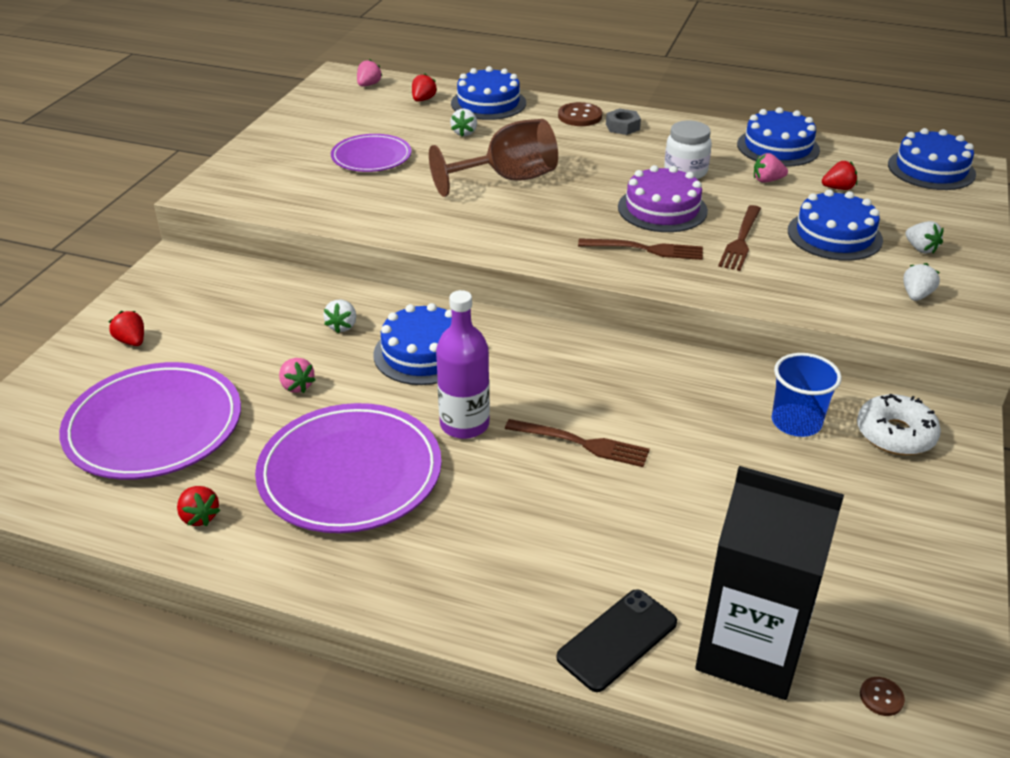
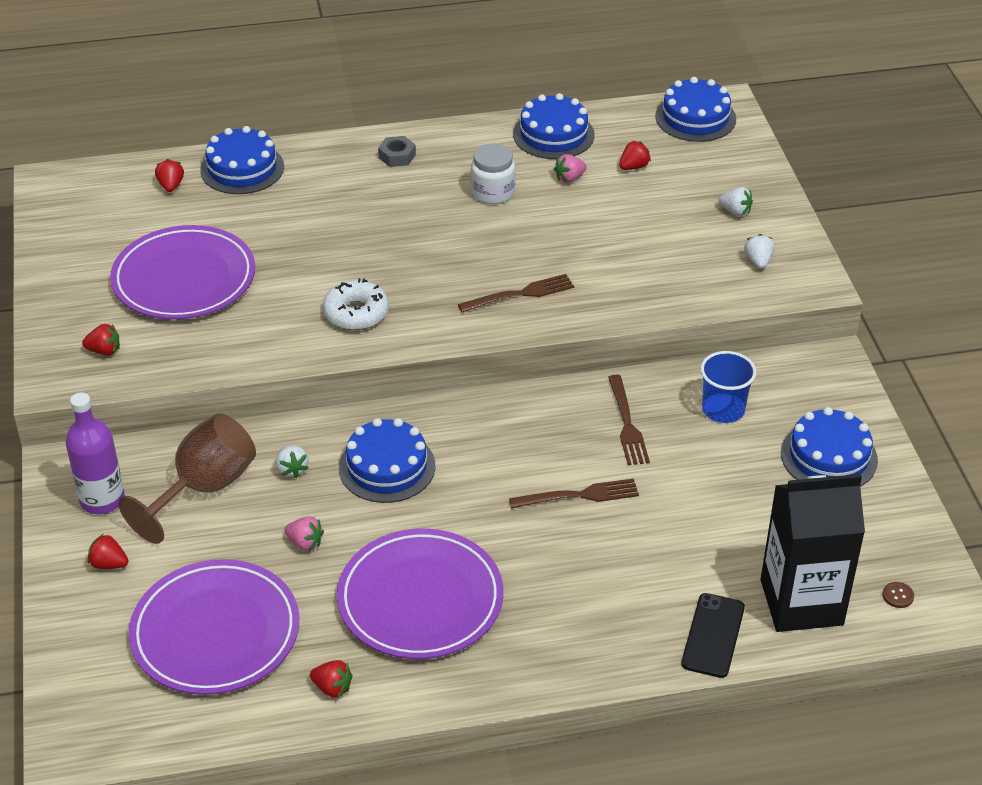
camera: 30 degrees left, 5 degrees up
purple plate [331,134,411,172] -> purple plate [110,225,255,320], size x1.64
pink strawberry [357,59,382,86] -> none
brown goblet [429,119,558,197] -> brown goblet moved to [118,413,256,544]
purple bottle [436,290,490,439] -> purple bottle moved to [66,393,125,514]
white strawberry [450,108,477,137] -> none
brown button [558,102,602,126] -> none
purple cake [618,165,708,232] -> none
brown fork [718,205,761,271] -> brown fork moved to [608,375,650,465]
blue cake [788,189,883,261] -> blue cake moved to [781,407,878,487]
white donut [857,394,941,455] -> white donut moved to [323,278,389,330]
none -> red strawberry [82,324,120,355]

